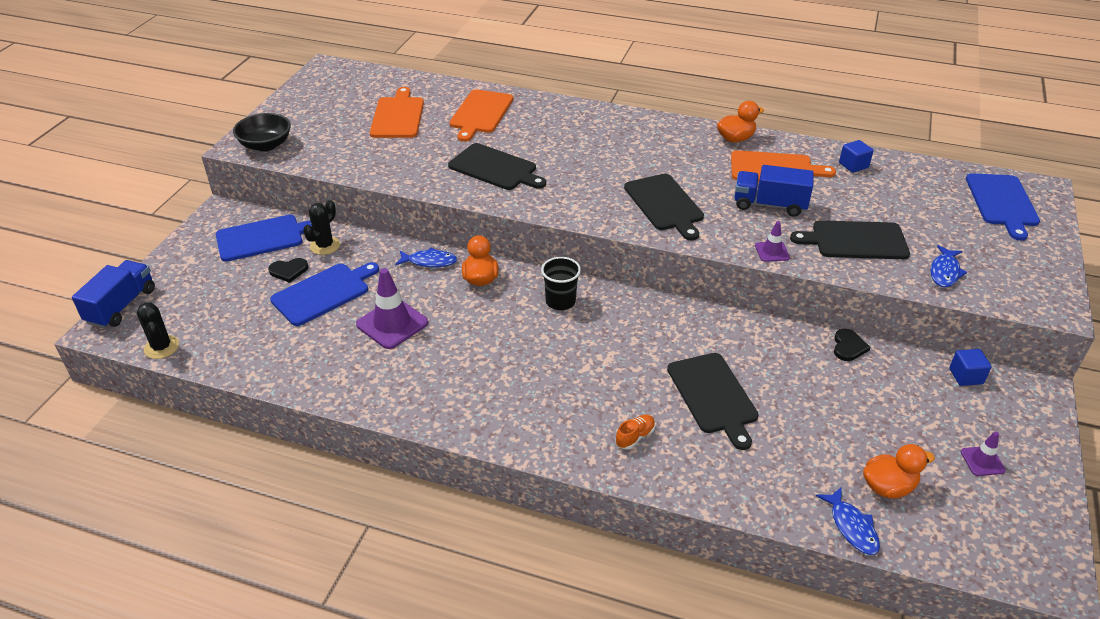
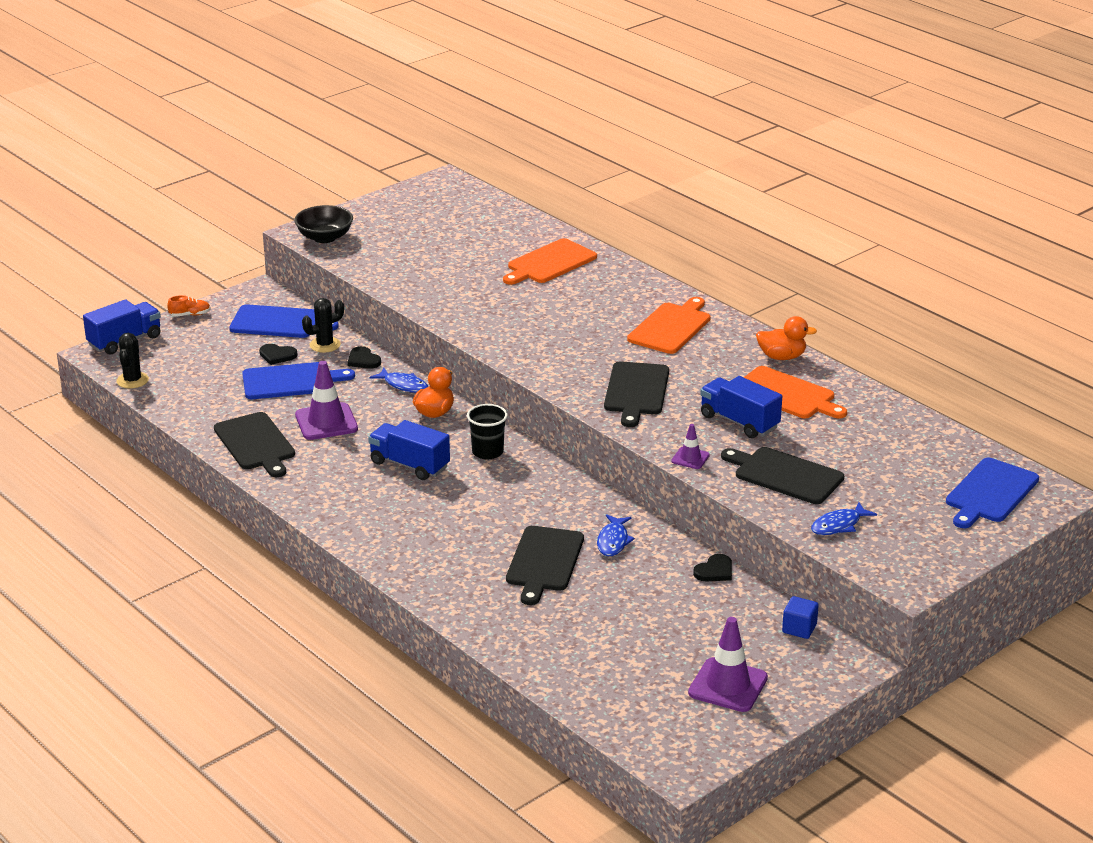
camera: 30 degrees right, 10 degrees down
orange cutting board [370,87,424,138] -> orange cutting board moved to [627,297,711,354]
black cutting board [448,143,546,190] -> black cutting board moved to [214,412,295,477]
orange shoe [616,414,655,450] -> orange shoe moved to [167,295,211,317]
blue fish [816,487,880,555] -> blue fish moved to [597,514,635,556]
blue cube [839,140,874,173] -> none
orange duck [863,444,935,499] -> none
purple traffic cone [961,432,1006,476] -> purple traffic cone [688,617,768,712], size x1.88
none -> black heart [347,346,381,369]
none -> blue truck [368,420,450,480]

